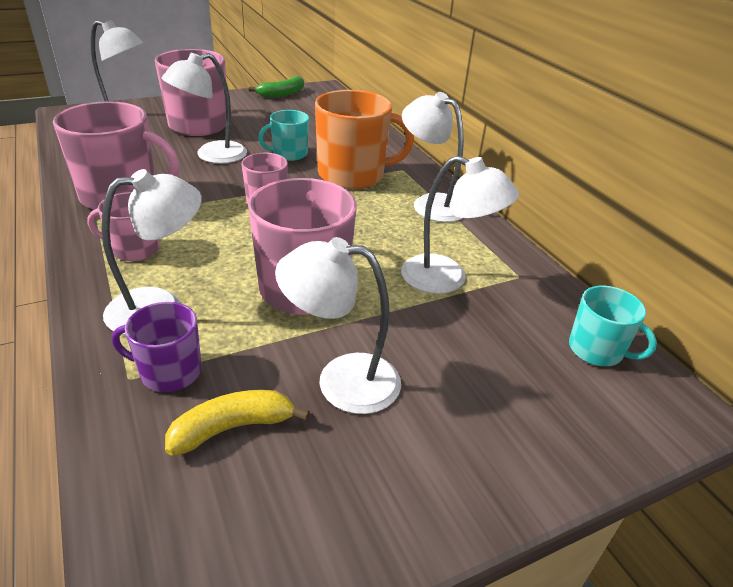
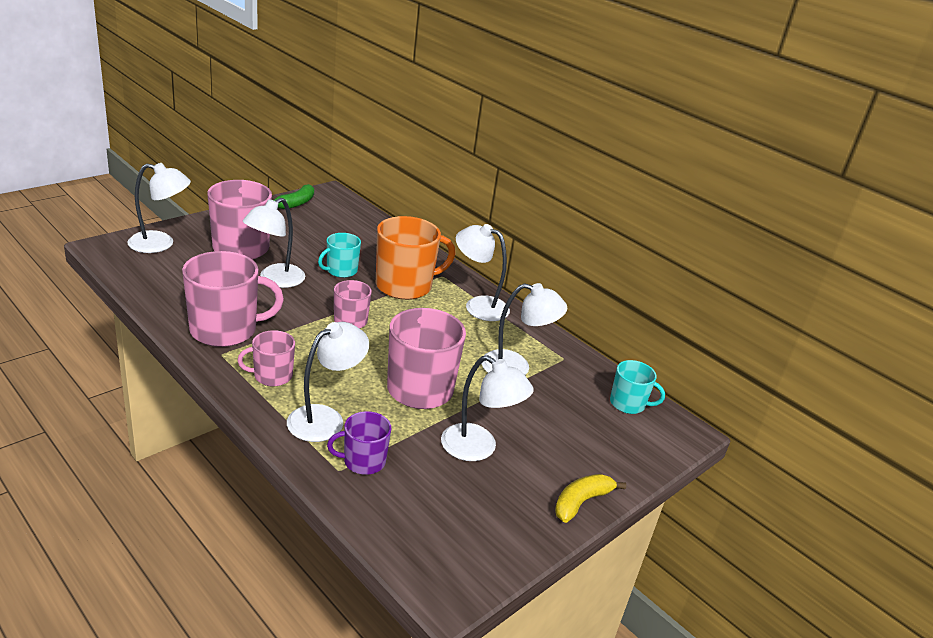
camera: 20 degrees left, 5 degrees down
yellow banana [165,390,310,456] -> yellow banana moved to [555,474,626,523]
white lamp [275,237,401,414] -> white lamp turned 135 degrees counterclockwise [441,355,534,461]

